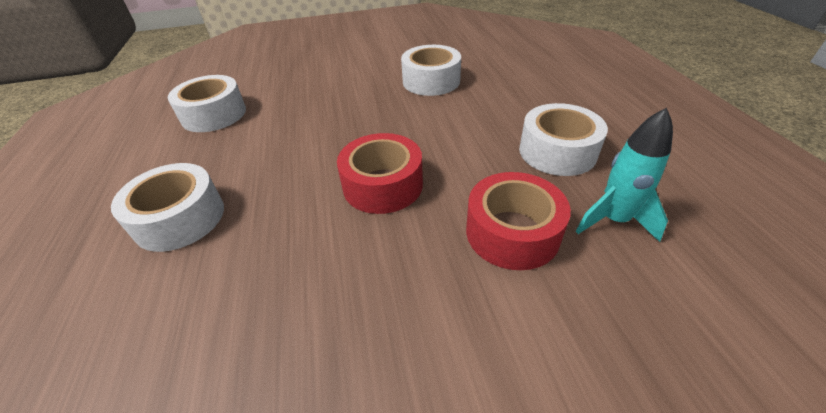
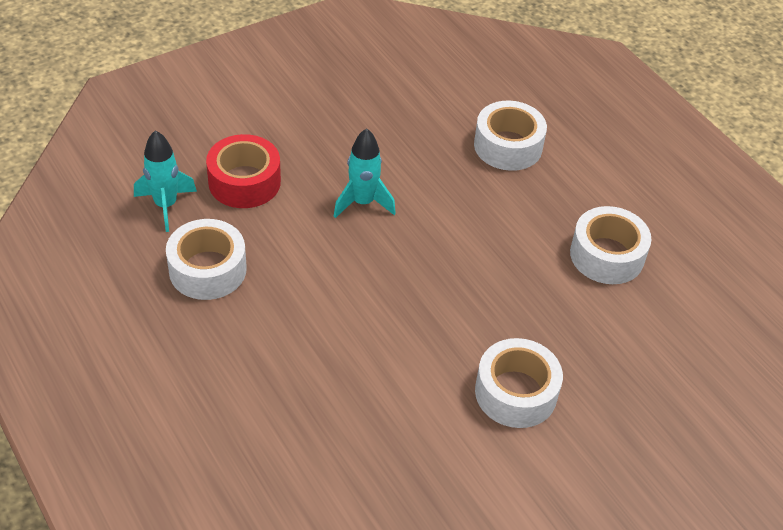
camera: 155 degrees right, 5 degrees up
red tape [337,133,423,214] -> turquoise rocket [334,128,396,218]
white tape [401,45,461,96] -> white tape moved to [475,338,563,428]

